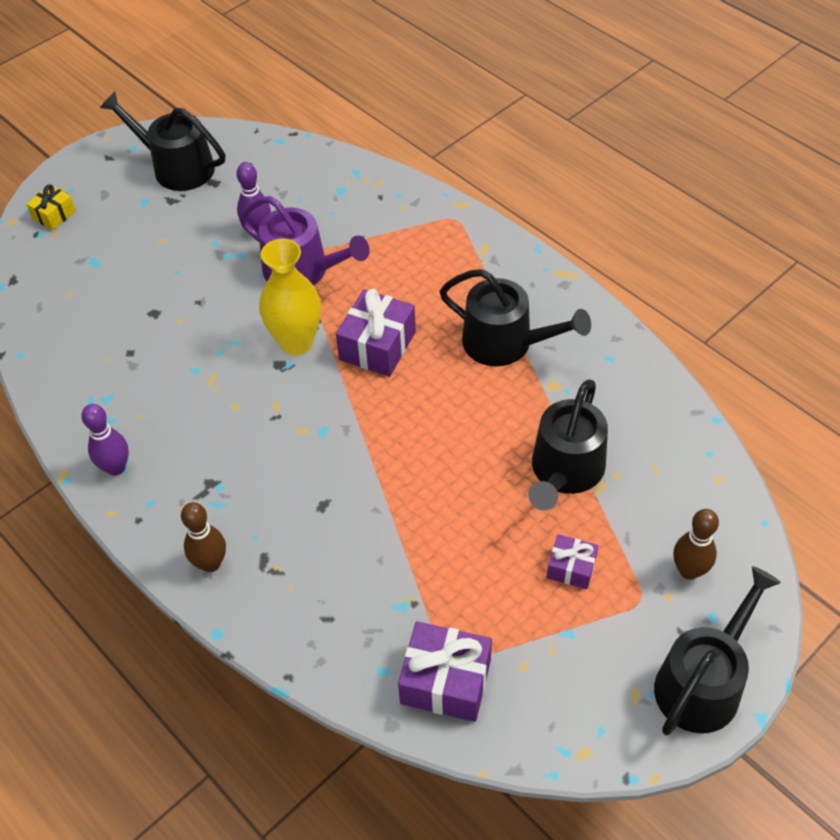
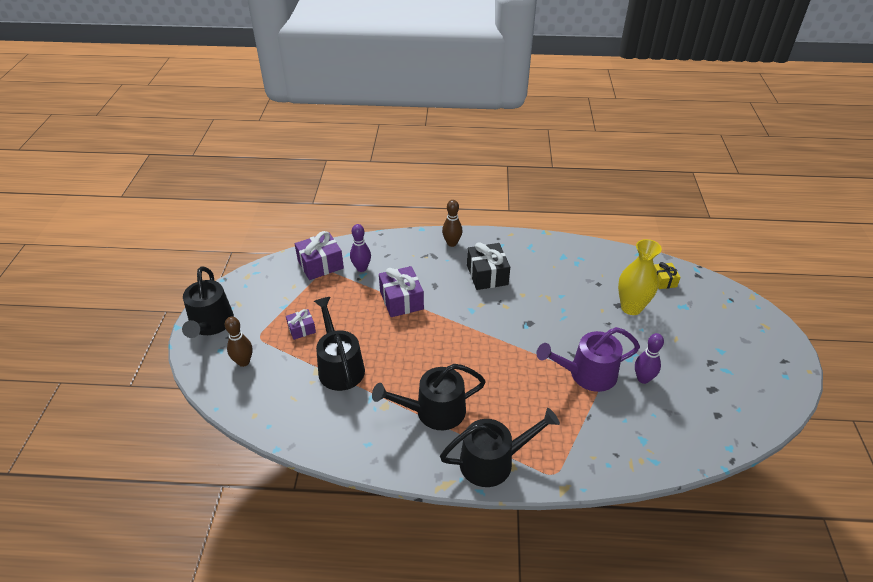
camera: 135 degrees right, 10 degrees down
yellow gift [26,184,76,230] -> yellow gift moved to [654,262,681,289]
purple bowling pin [81,404,129,476] -> purple bowling pin moved to [350,224,371,272]
black watering can [100,91,225,191] -> black watering can moved to [440,408,560,487]
yellow vase [259,239,321,355] -> yellow vase moved to [618,239,662,315]
purple gift [336,289,416,377] -> purple gift moved to [379,266,424,317]
none -> black gift [467,242,510,290]

